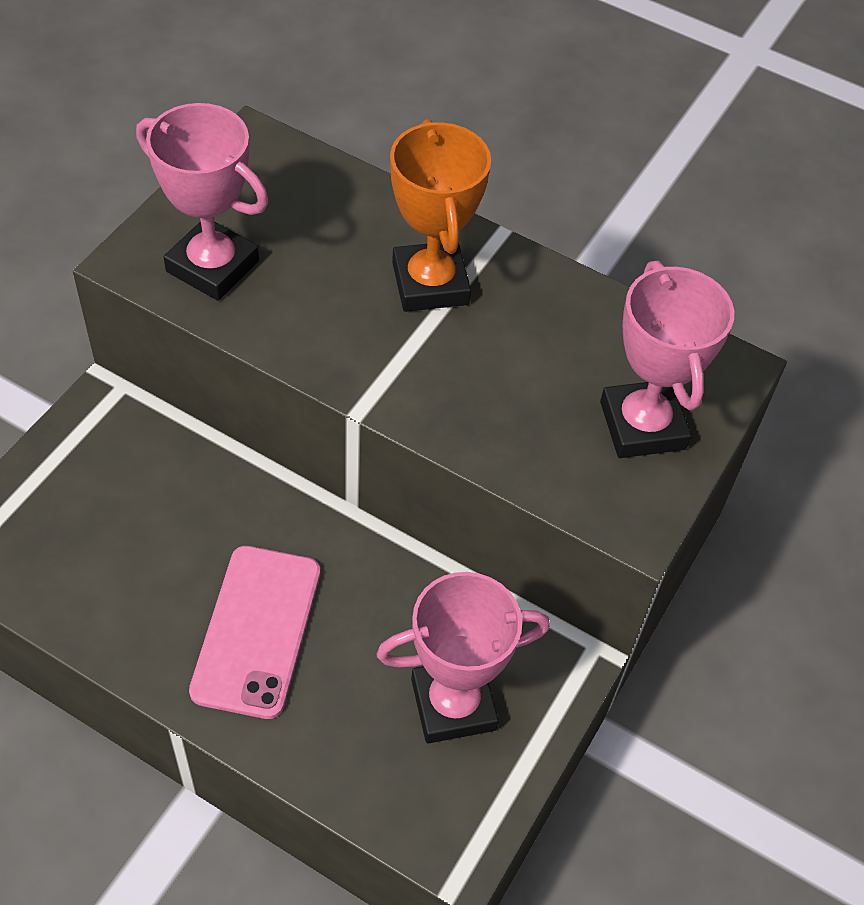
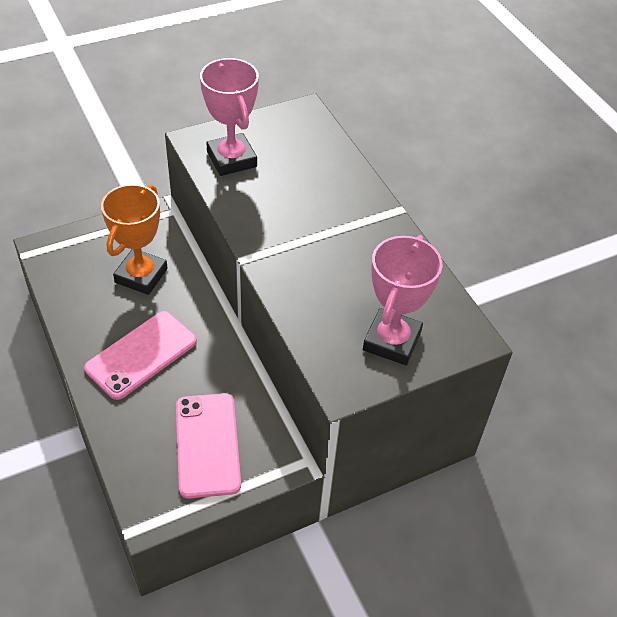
camera: 35 degrees right, 5 degrees down
pink trophy [376,572,550,743] -> pink phone [176,393,241,499]
orange trophy [390,119,491,312] -> orange trophy moved to [101,184,168,295]

